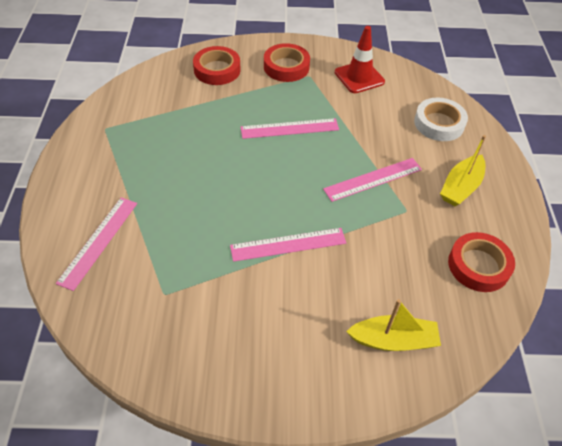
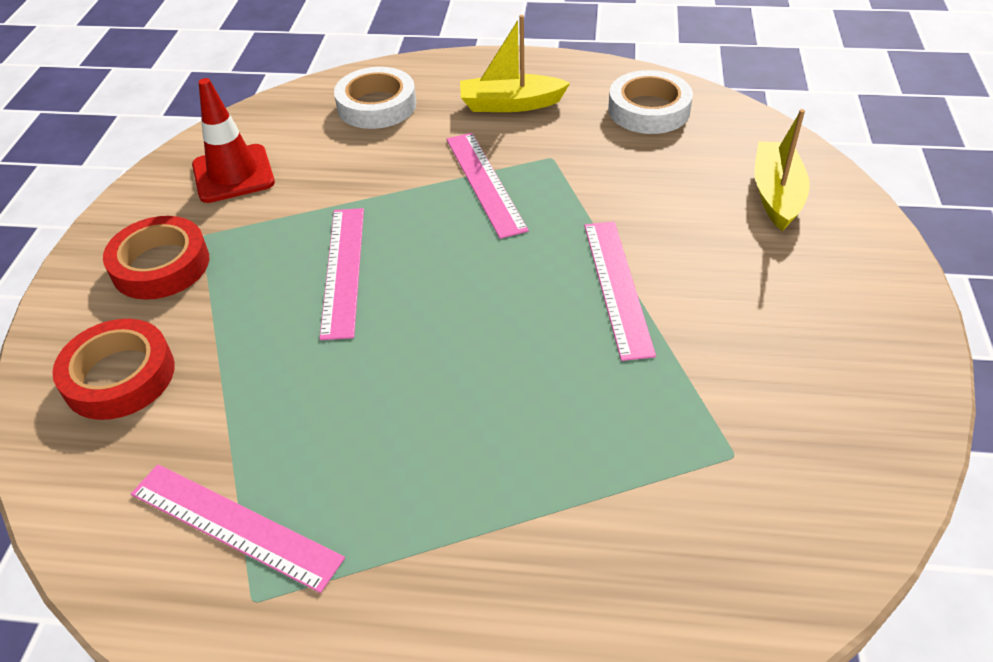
camera: 80 degrees left, 5 degrees down
pink ruler [56,197,137,291] -> pink ruler moved to [131,464,345,593]
yellow boat [440,135,486,206] -> yellow boat turned 135 degrees clockwise [460,15,570,112]
red tape [448,232,515,292] -> white tape [608,70,693,134]

